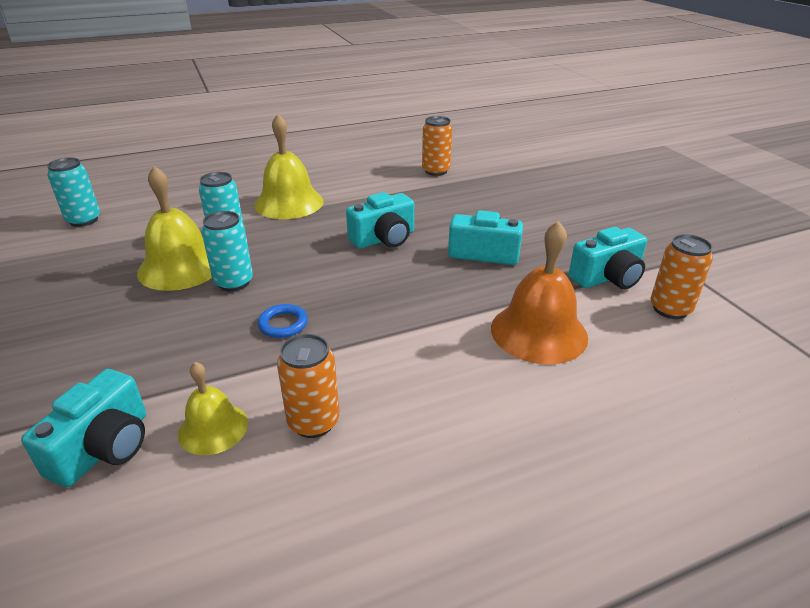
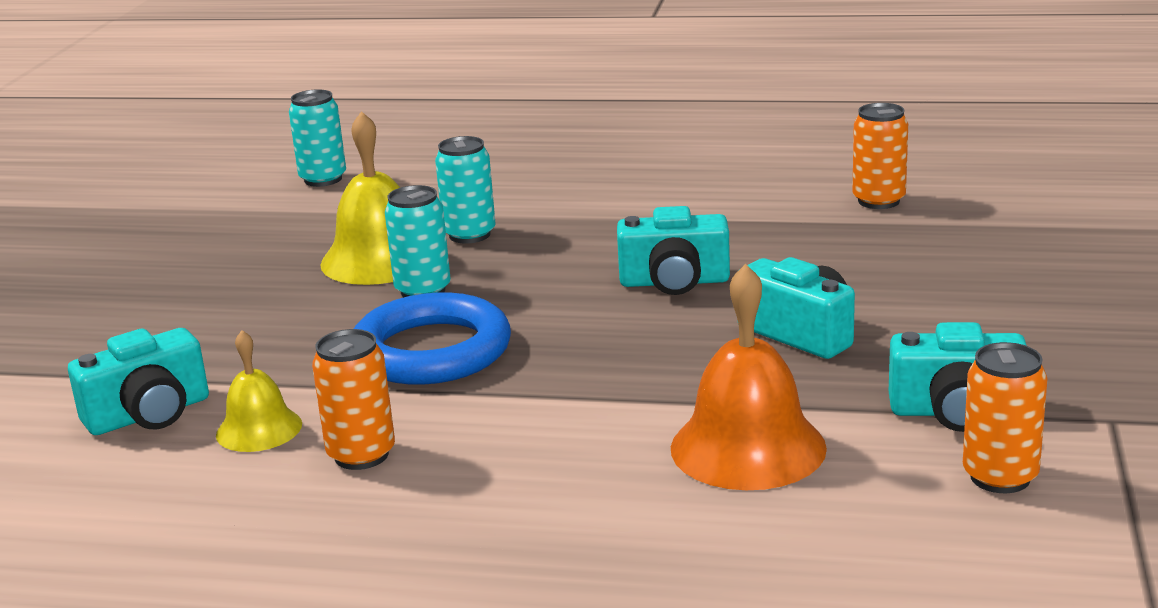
camera: 35 degrees right, 10 degrees down
yellow bell [254,114,323,219] -> none
blue ring [258,304,308,338] -> blue ring [354,293,511,385], size x2.27

